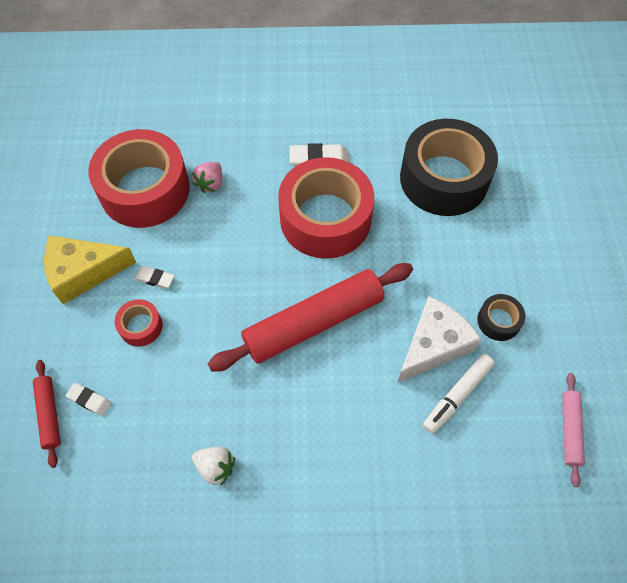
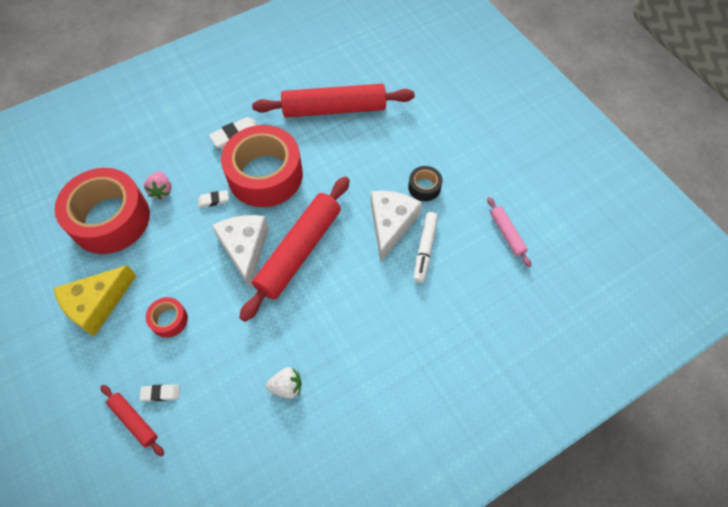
camera: 30 degrees left, 0 degrees up
white eraser [135,266,175,289] -> white eraser moved to [198,190,229,208]
black tape [400,119,498,216] -> red rolling pin [252,84,415,118]
none -> white cheese [212,215,269,288]

